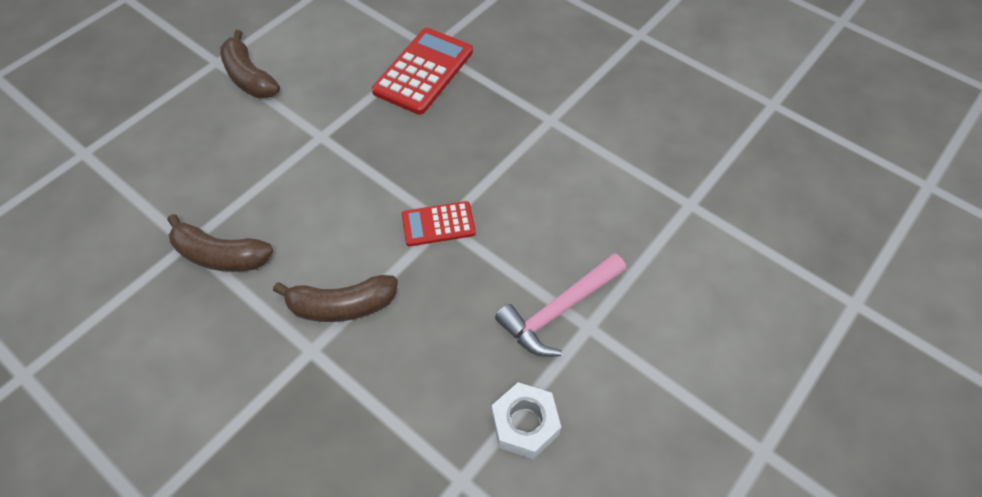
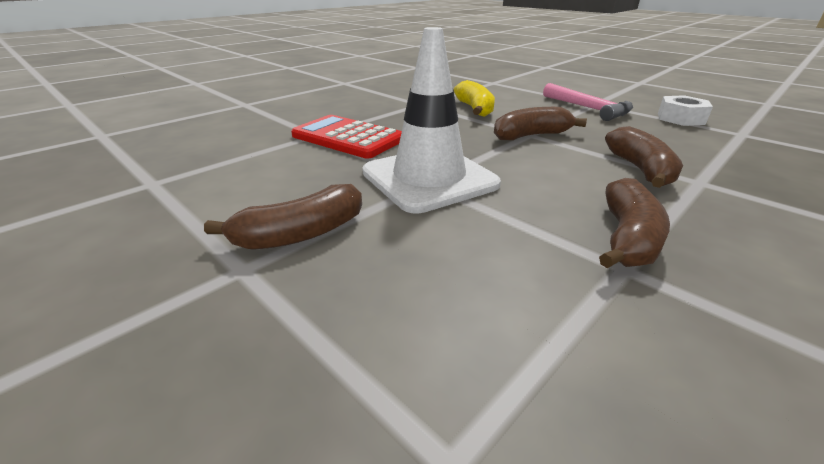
camera: 85 degrees left, 25 degrees down
red calculator [402,201,476,246] -> brown banana [494,107,587,140]
none -> white traffic cone [362,27,501,214]
none -> yellow banana [453,80,495,117]

